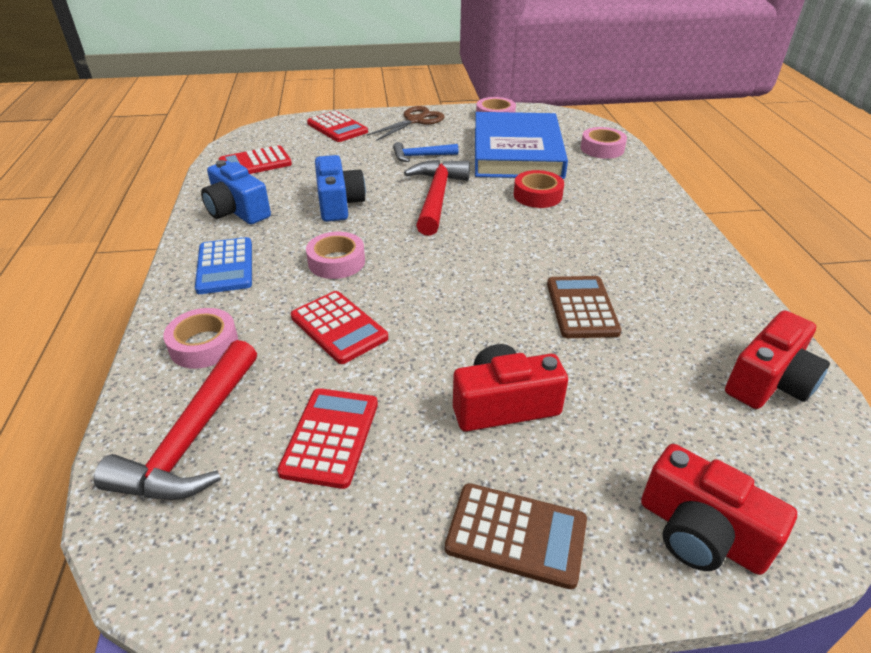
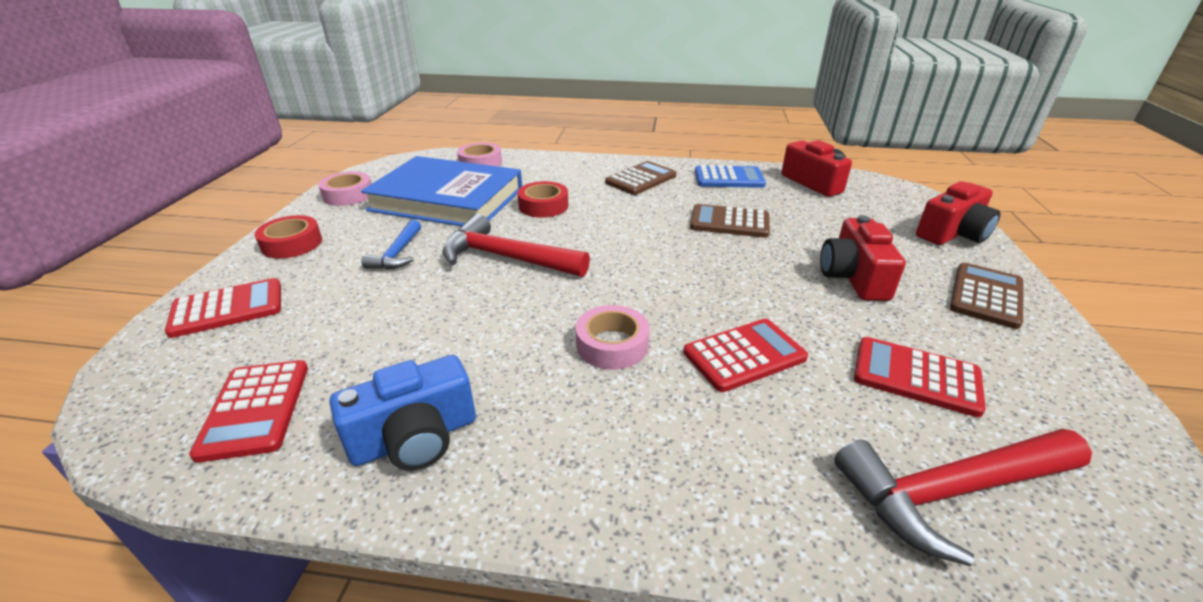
camera: 75 degrees left, 5 degrees down
red hammer [94,340,257,500] -> red hammer turned 135 degrees clockwise [834,429,1092,566]
pink tape [163,308,238,369] -> none
blue calculator [195,237,252,294] -> blue calculator moved to [695,165,766,188]
blue camera [315,155,366,222] -> none
brown scissors [366,106,444,141] -> red tape [255,215,322,259]
none -> brown calculator [605,161,676,195]

